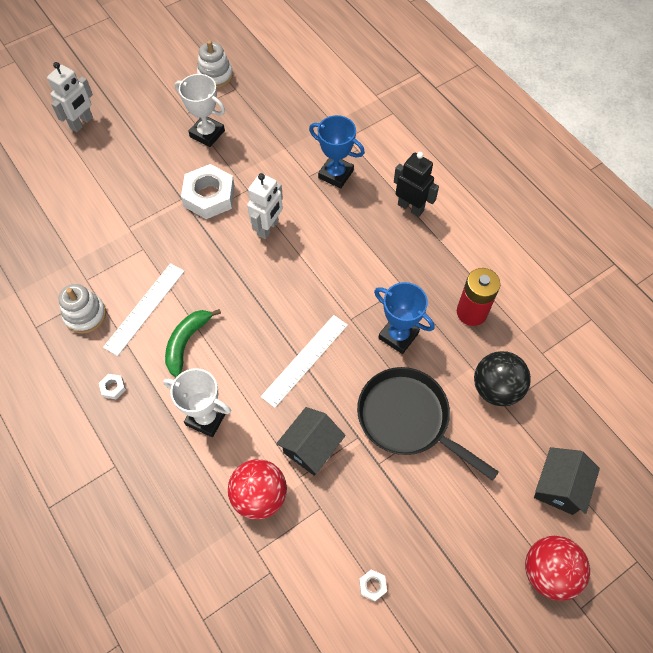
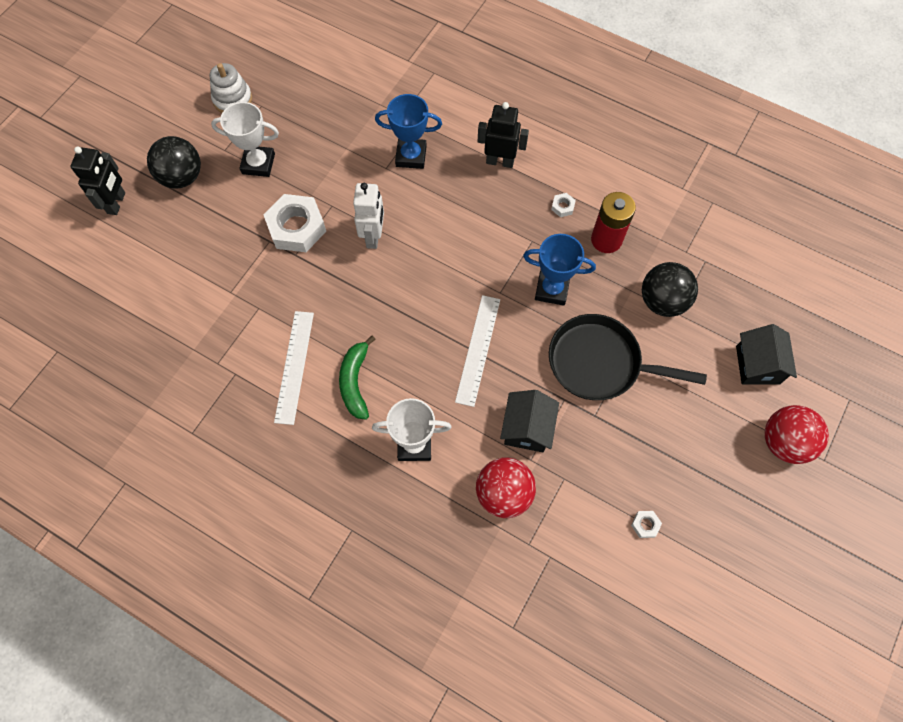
camera: 25 degrees left, 5 degrees up
white robot [47,62,93,132] -> black robot [71,146,125,215]
white stacking toy [59,284,106,334] -> none
white nut [99,374,126,399] -> white nut moved to [551,193,576,217]
none -> black ball [147,136,201,189]

